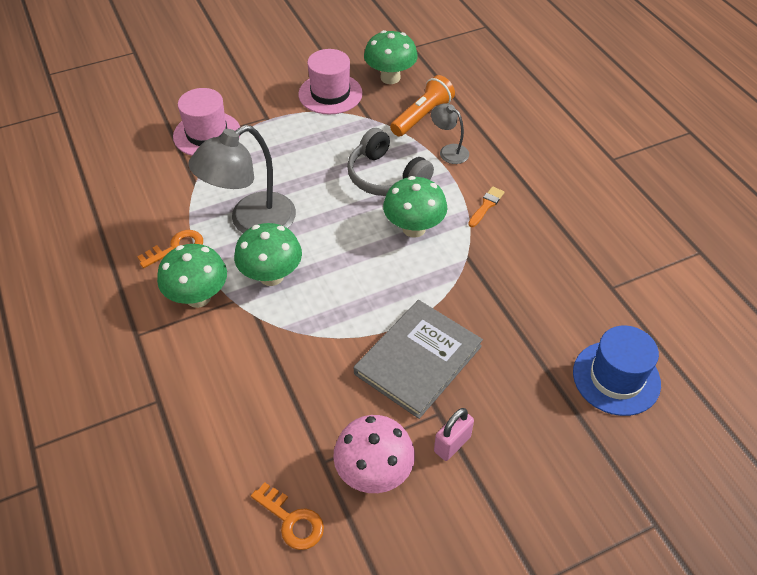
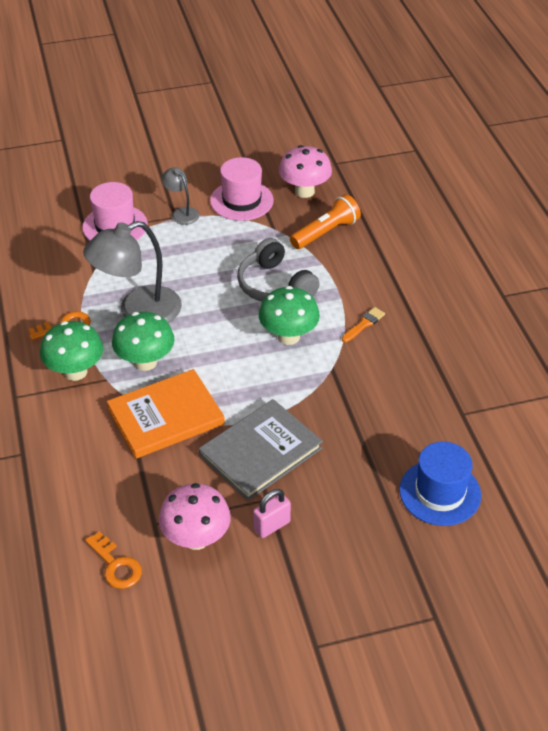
camera: 10 degrees right, 5 degrees down
green mushroom [364,30,418,84] -> pink mushroom [279,145,332,198]
grey lamp [431,103,469,164] -> grey lamp moved to [162,167,199,225]
none -> orange book [107,369,225,459]

